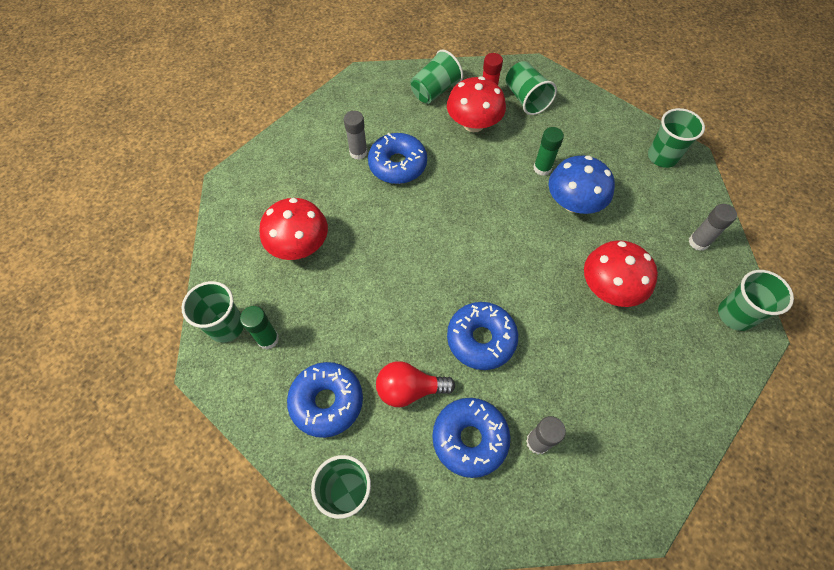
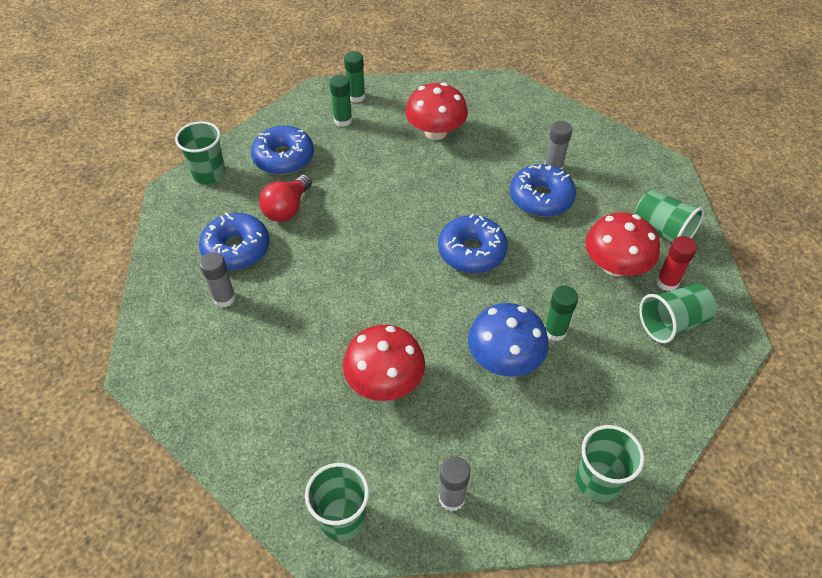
camera: 90 degrees right, 10 degrees down
green cup [182,281,244,343] -> green glue stick [344,51,365,103]
red light bulb [376,361,455,407] -> red light bulb turned 150 degrees counterclockwise [259,175,312,222]
blue donut [447,302,518,370] -> blue donut moved to [438,214,508,273]

